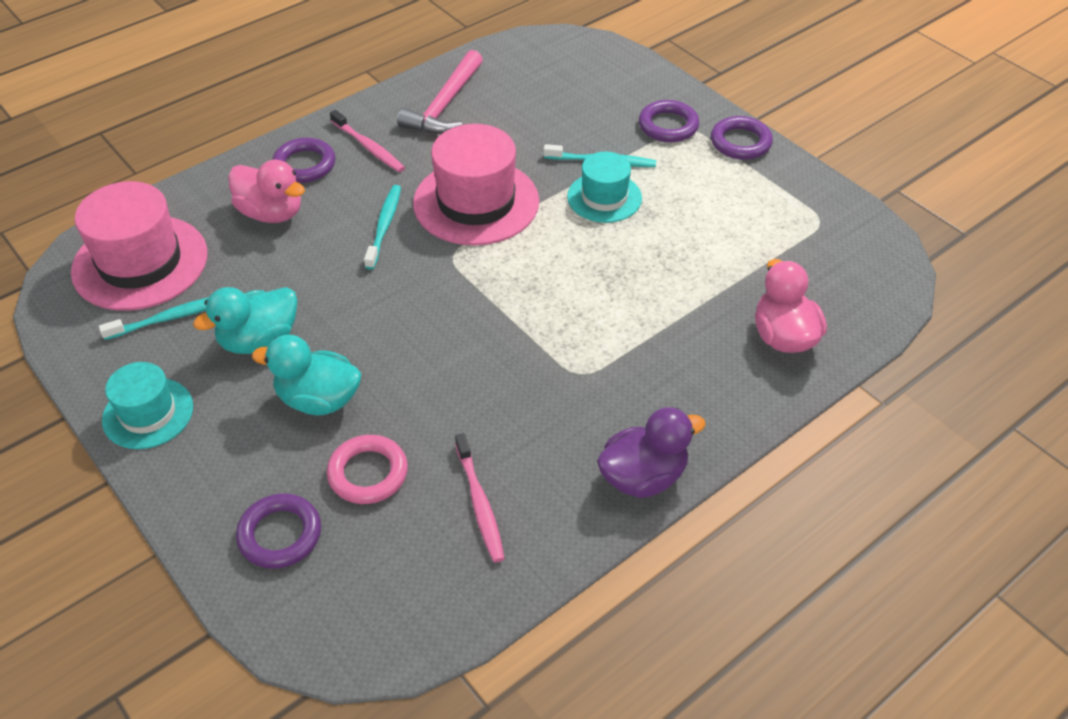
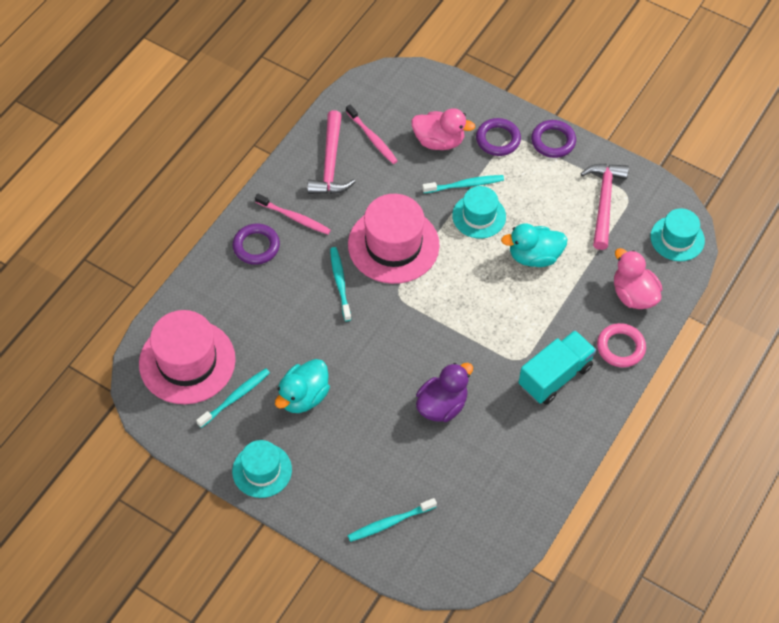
camera: 20 degrees left, 10 degrees up
pink duck [228,160,305,223] -> pink duck moved to [411,108,475,150]
purple ring [236,493,321,569] -> turquoise toothbrush [347,498,437,542]
turquoise duck [252,335,361,415] -> turquoise duck moved to [501,223,568,267]
pink ring [327,435,408,504] -> pink ring moved to [597,323,646,367]
pink toothbrush [455,433,505,563] -> pink toothbrush moved to [346,105,398,164]
purple duck [597,407,706,498] -> purple duck moved to [416,363,473,422]
none -> turquoise truck [518,330,596,405]
none -> pink hammer [580,164,629,250]
none -> turquoise hat [650,208,705,261]

